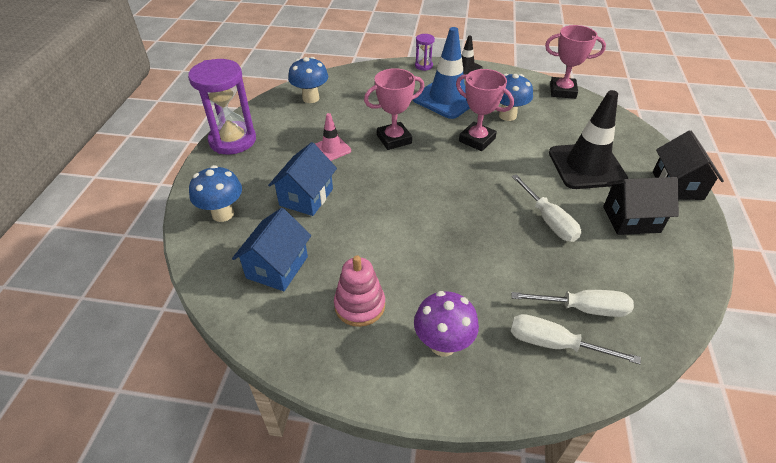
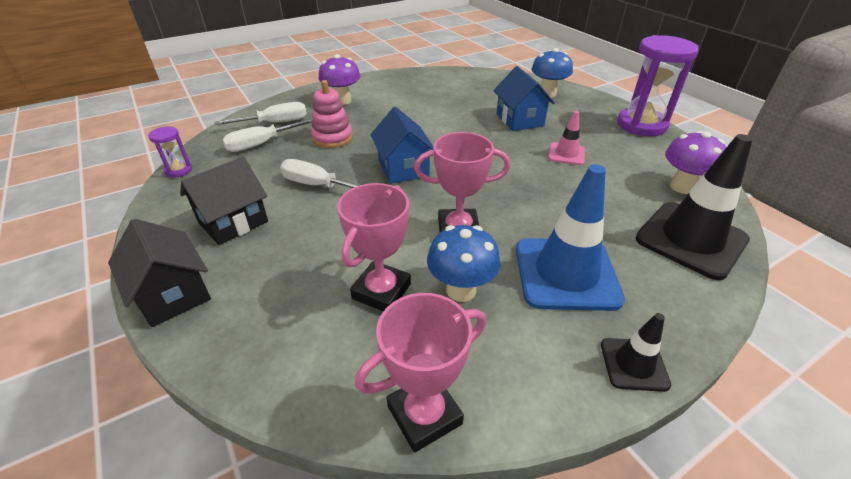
camera: 140 degrees right, 5 degrees down
blue house [232,208,311,291] -> blue house moved to [371,107,434,184]
blue mushroom [288,57,328,103] -> purple mushroom [665,131,726,194]
pink stacking toy [334,255,385,327] -> pink stacking toy moved to [311,80,353,148]
pink trophy [364,68,424,150] -> pink trophy moved to [337,183,411,311]
purple hourglass [415,34,435,71] -> purple hourglass moved to [148,126,192,178]
black traffic cone [549,90,628,189] -> black traffic cone moved to [636,134,753,280]

